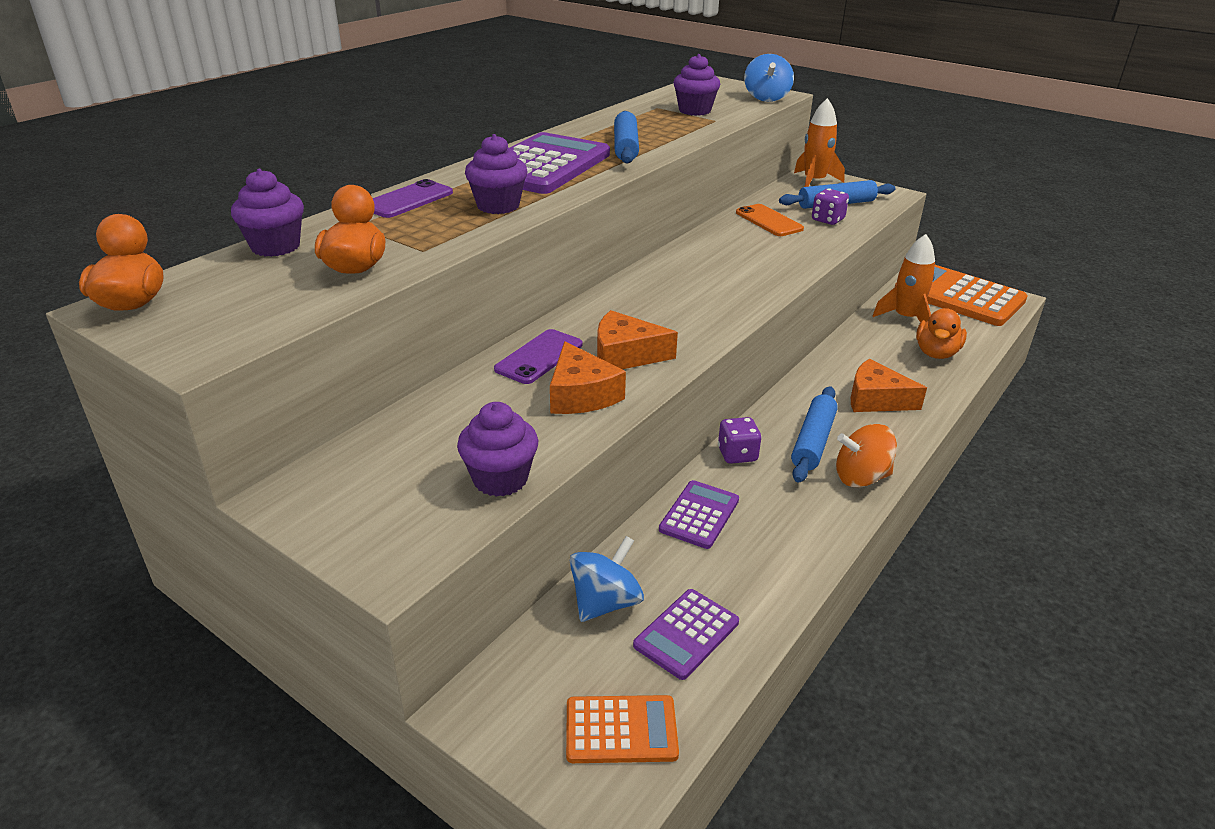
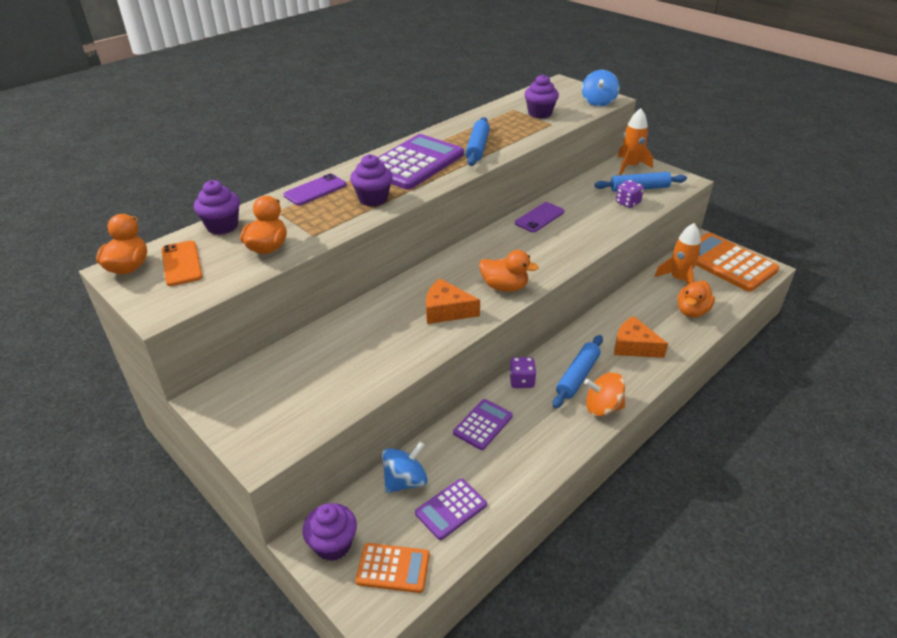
camera: 10 degrees right, 5 degrees up
purple cupcake [457,402,538,497] -> purple cupcake moved to [303,503,357,561]
purple phone [494,329,582,384] -> purple phone moved to [515,202,564,232]
orange cheese [550,341,626,414] -> none
orange phone [736,204,804,236] -> orange phone moved to [161,241,203,286]
none -> orange duck [479,250,539,292]

